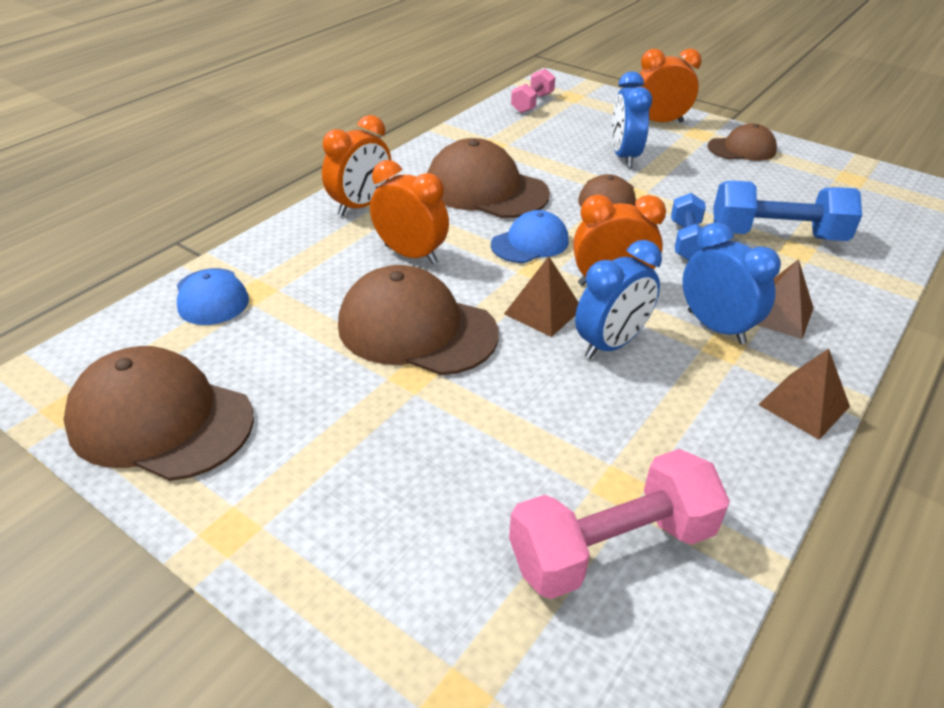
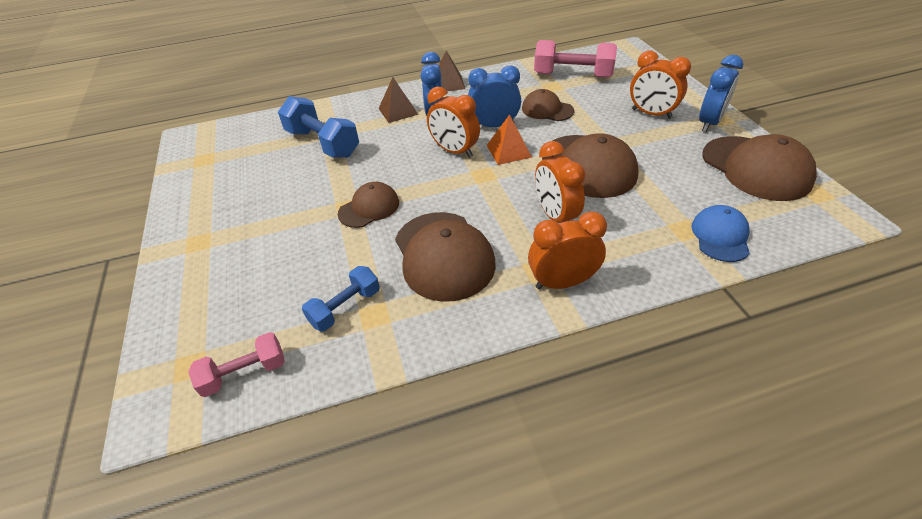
camera: 140 degrees left, 5 degrees up
blue cap [491,210,569,263] -> none
brown pyramid [504,256,579,337] -> orange pyramid [487,114,532,165]
blue clock [612,71,652,167] -> blue clock moved to [699,55,743,132]
orange clock [640,49,702,123] -> orange clock moved to [630,50,691,119]
blue dumbbell [671,193,708,261] -> blue dumbbell moved to [302,266,380,331]
brown cap [708,123,777,161] -> brown cap moved to [522,89,574,121]

